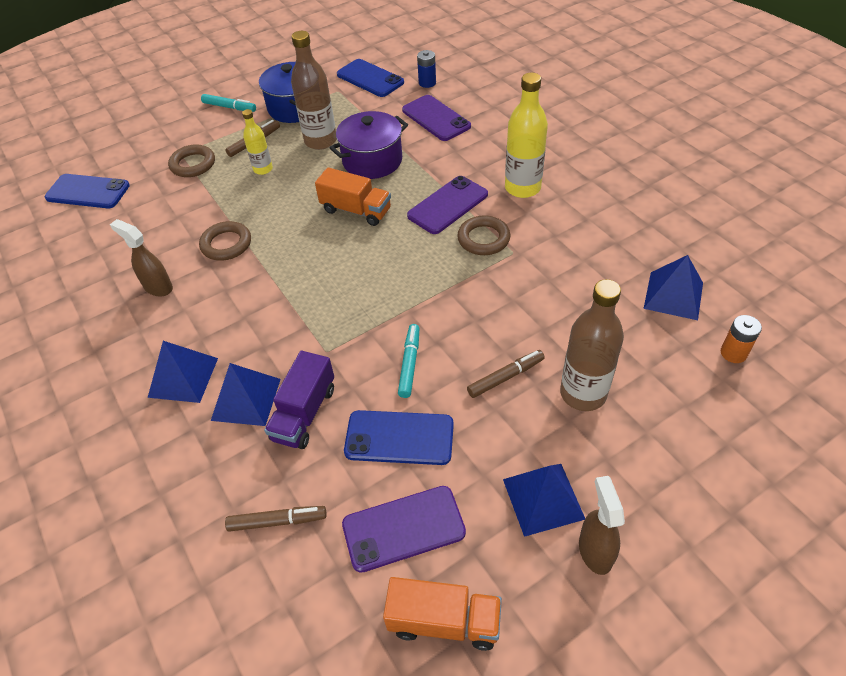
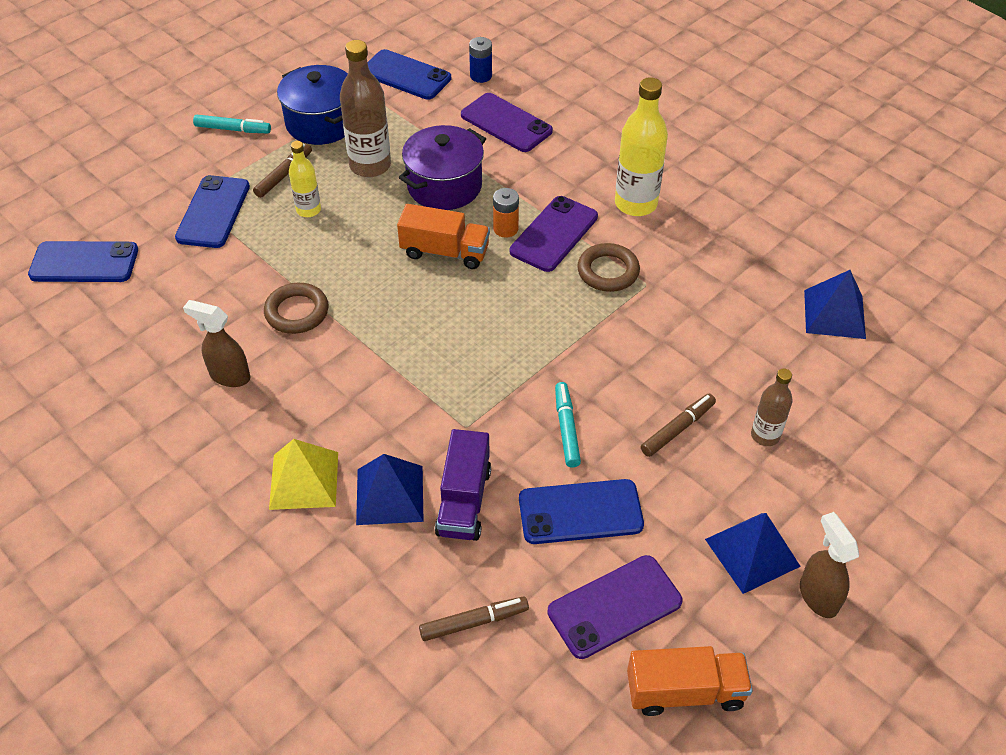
camera: 15 degrees left, 0 degrees up
blue pyramid [148,341,218,403] -> yellow pyramid [269,439,338,510]
brown ring [168,144,215,177] -> blue phone [175,175,250,248]
brown bottle [560,279,624,411] -> brown bottle [751,368,793,446], size x0.57
orange battery [721,315,762,363] -> orange battery moved to [493,188,519,238]

